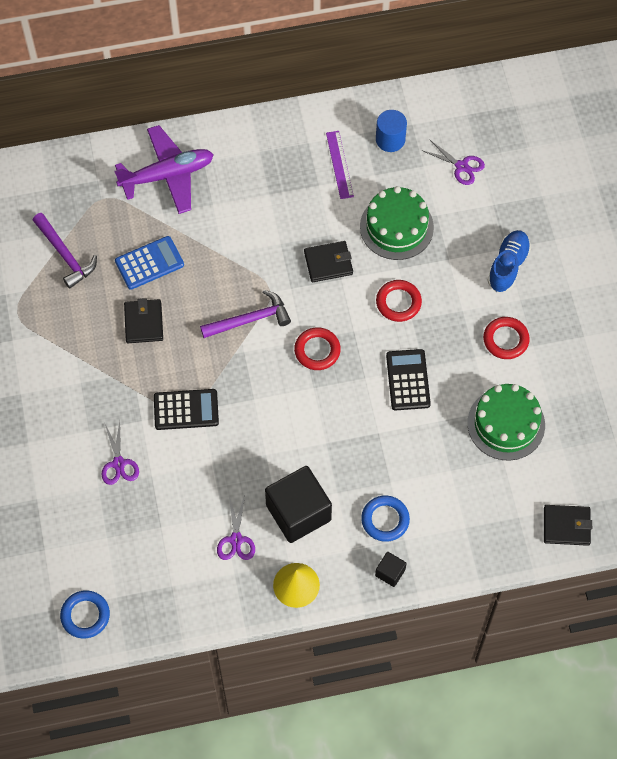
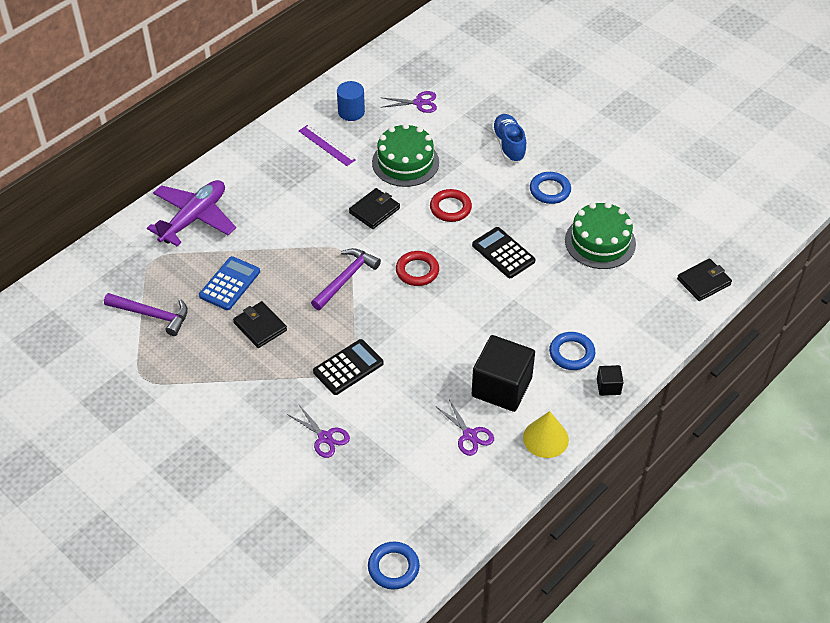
camera: 35 degrees left, 15 degrees down
red ring [483,317,530,359] -> blue ring [530,172,571,204]

